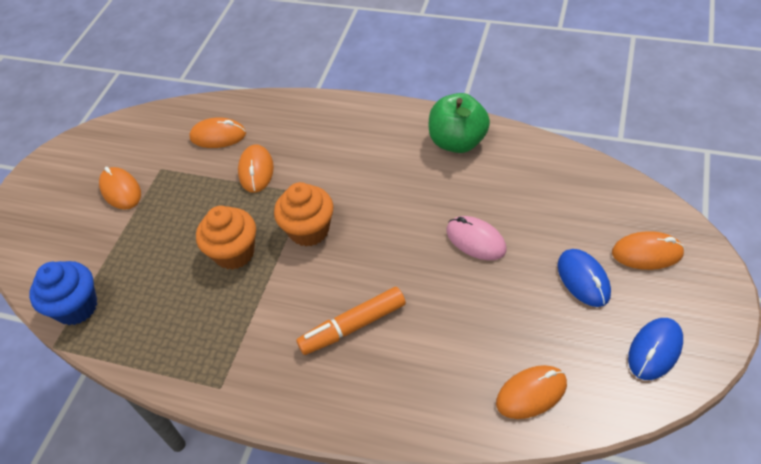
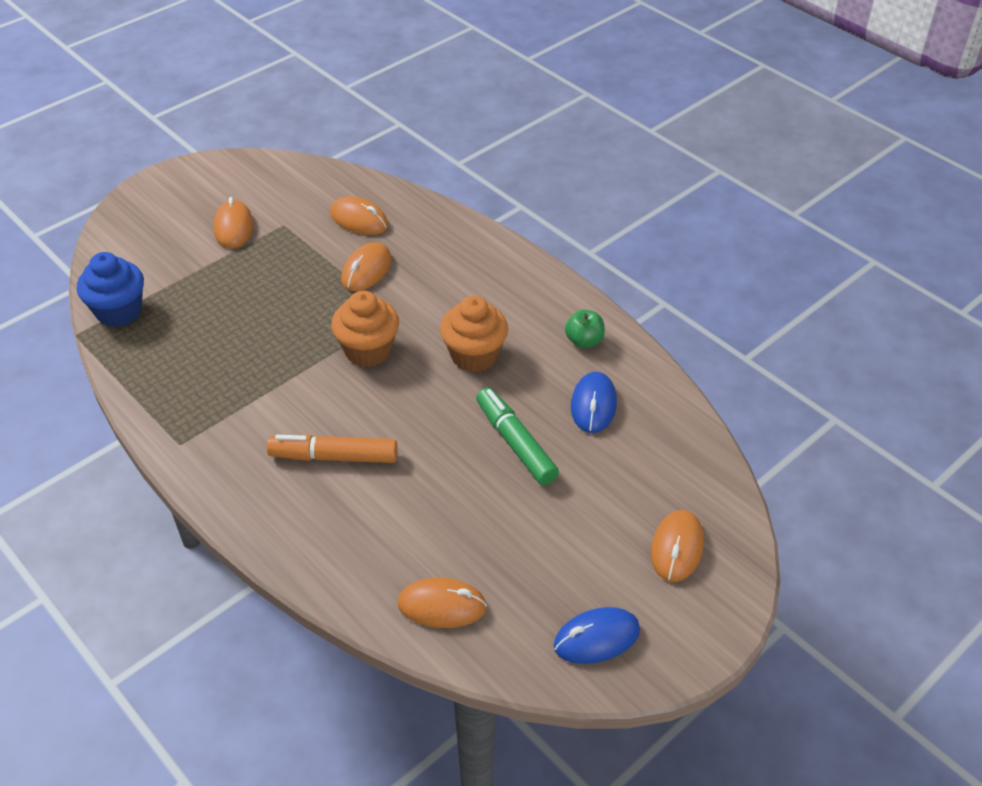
camera: 25 degrees right, 5 degrees down
orange cupcake [196,206,256,270] -> orange cupcake moved to [440,296,508,372]
green apple [429,93,490,153] -> green apple [565,309,605,348], size x0.54
pink mouse [447,216,507,260] -> green marker [476,388,559,485]
blue mouse [558,249,611,307] -> blue mouse moved to [571,372,617,433]
orange mouse [612,231,685,270] -> orange mouse turned 75 degrees clockwise [651,510,704,582]

